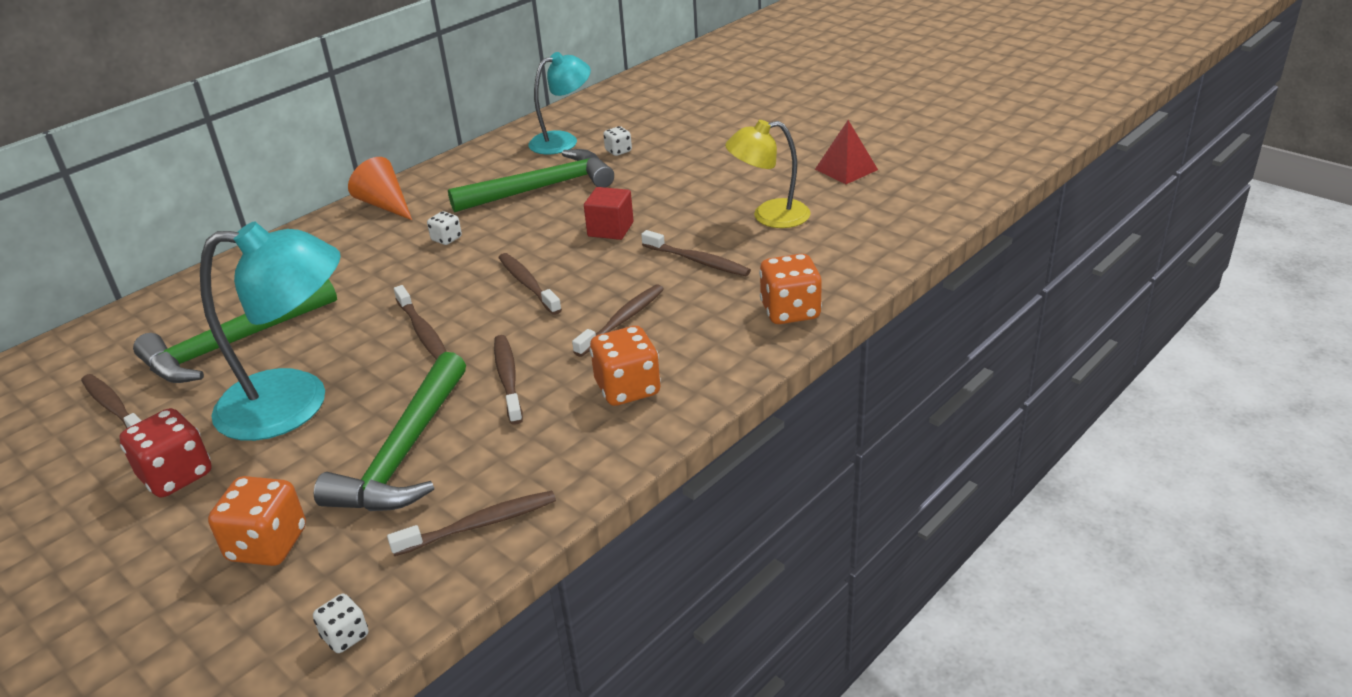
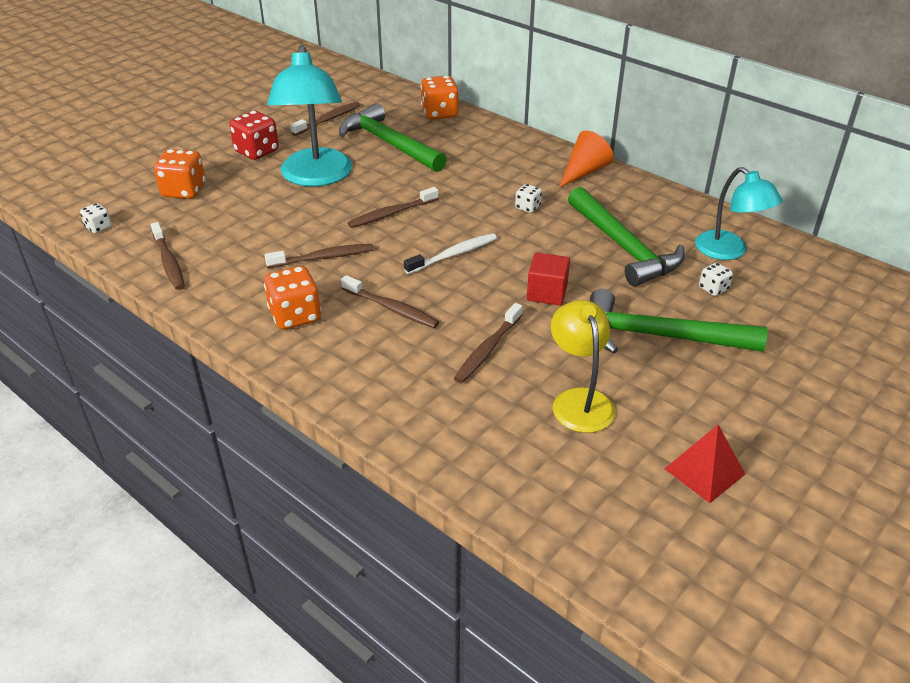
camera: 85 degrees right, 5 degrees up
green hammer [314,352,466,511] -> green hammer moved to [590,289,768,354]
brown toothbrush [498,253,562,315] -> white toothbrush [404,233,497,274]
orange dice [759,254,822,324] -> orange dice moved to [420,76,459,120]

